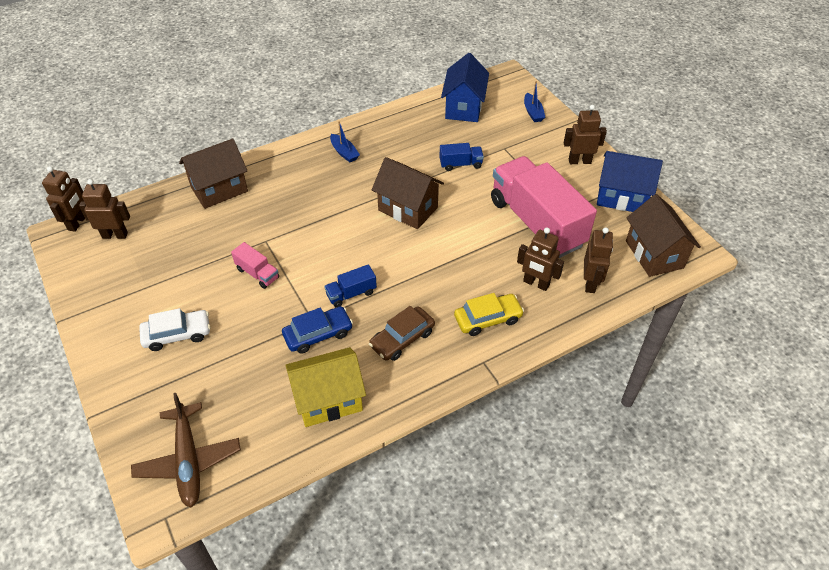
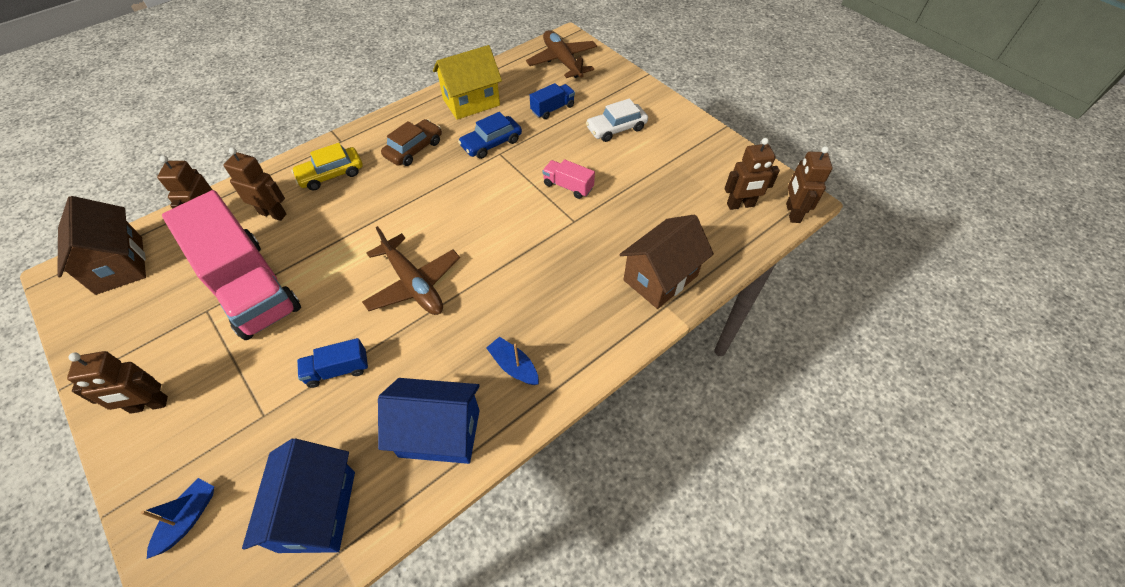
camera: 170 degrees right, 5 degrees up
blue truck [324,264,377,308] -> blue truck moved to [530,83,575,119]
brown house [372,157,444,229] -> brown plane [362,226,460,315]
blue boat [524,81,546,122] -> blue boat turned 45 degrees clockwise [141,478,214,559]
blue house [597,151,663,212] -> blue house moved to [378,378,480,464]

